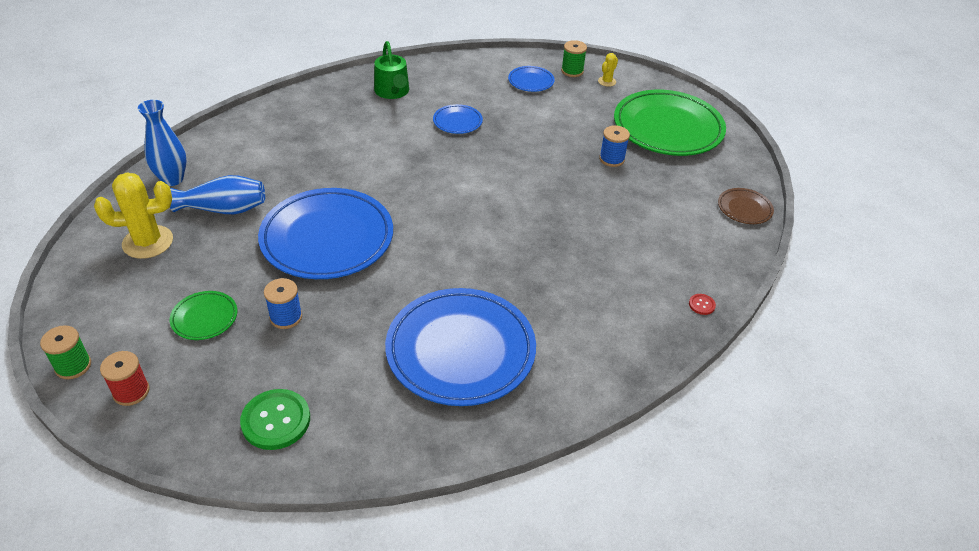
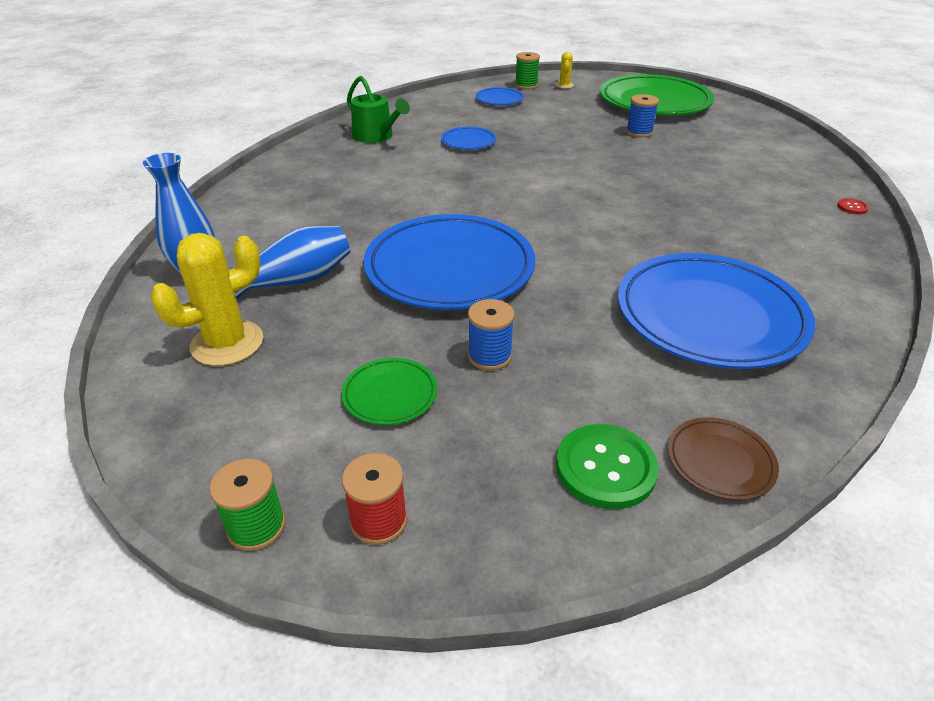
camera: 25 degrees left, 5 degrees down
brown plate [718,188,774,224] -> brown plate moved to [668,417,779,500]

